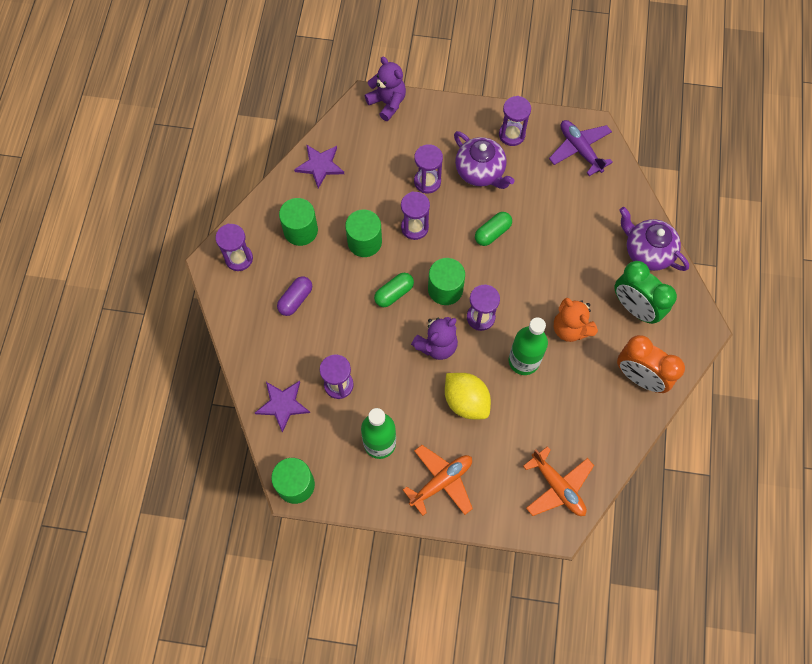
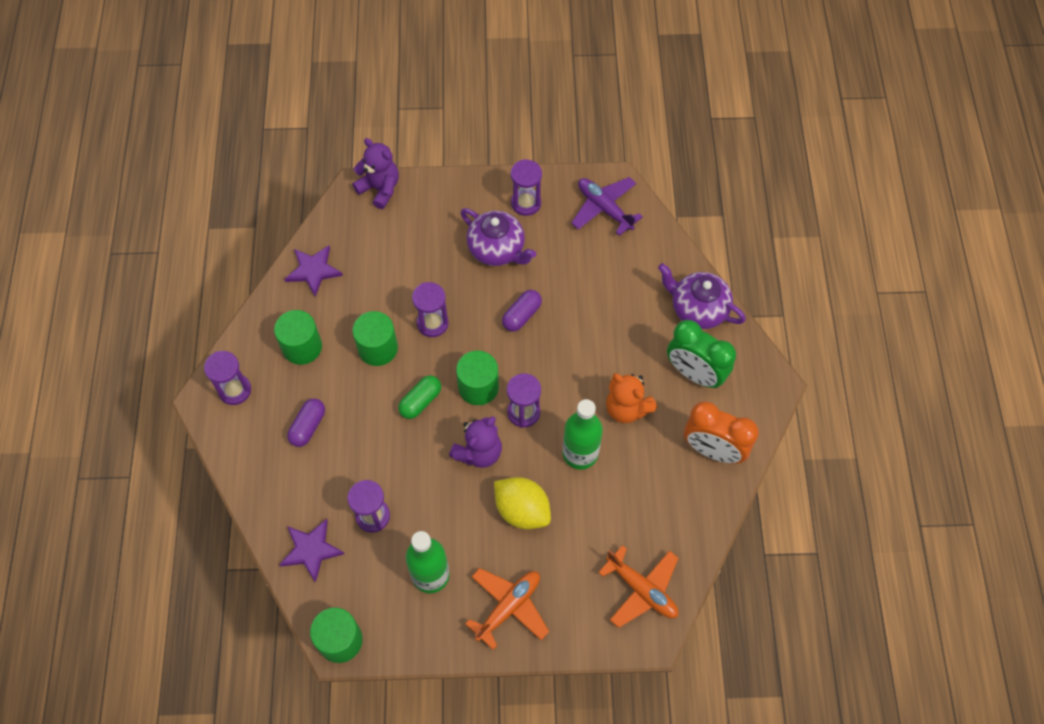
camera: 10 degrees left, 5 degrees down
purple hourglass [414,144,443,193] -> none
green capsule [475,212,512,246] -> purple capsule [502,290,542,332]

